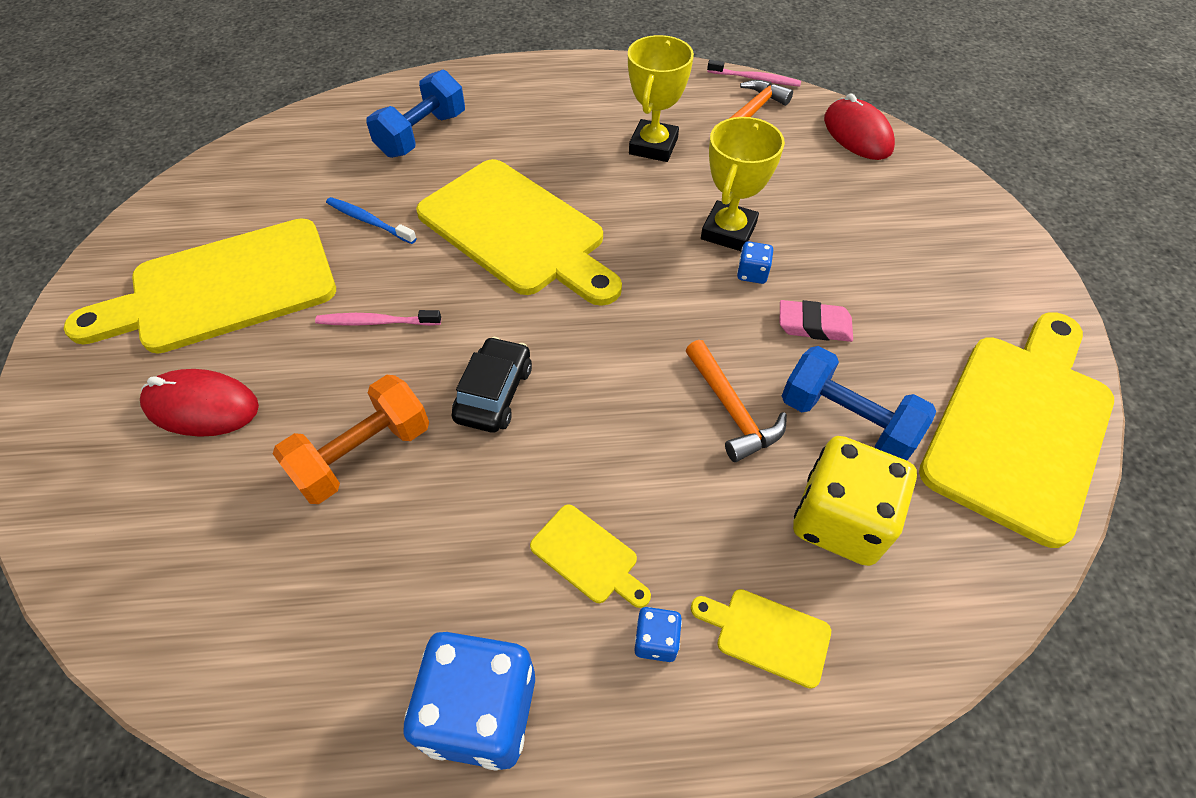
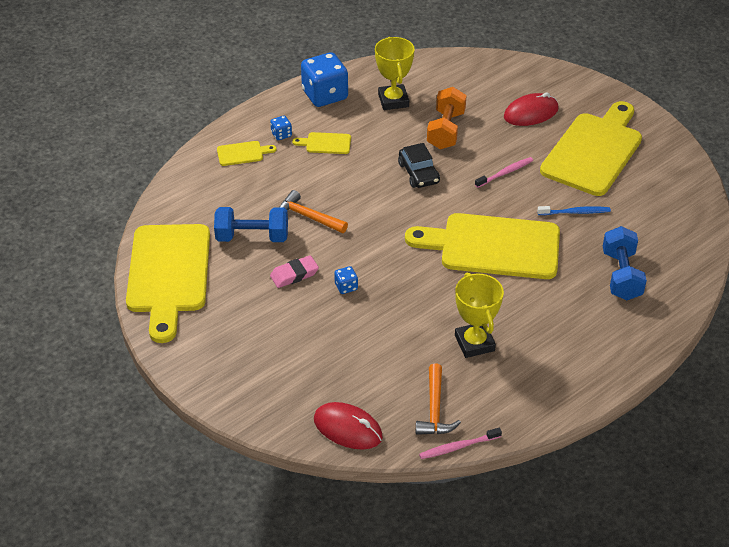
camera: 145 degrees right, 10 degrees down
yellow trophy [701,117,785,252] -> yellow trophy moved to [375,37,415,110]
yellow dice [793,436,917,566] -> none

